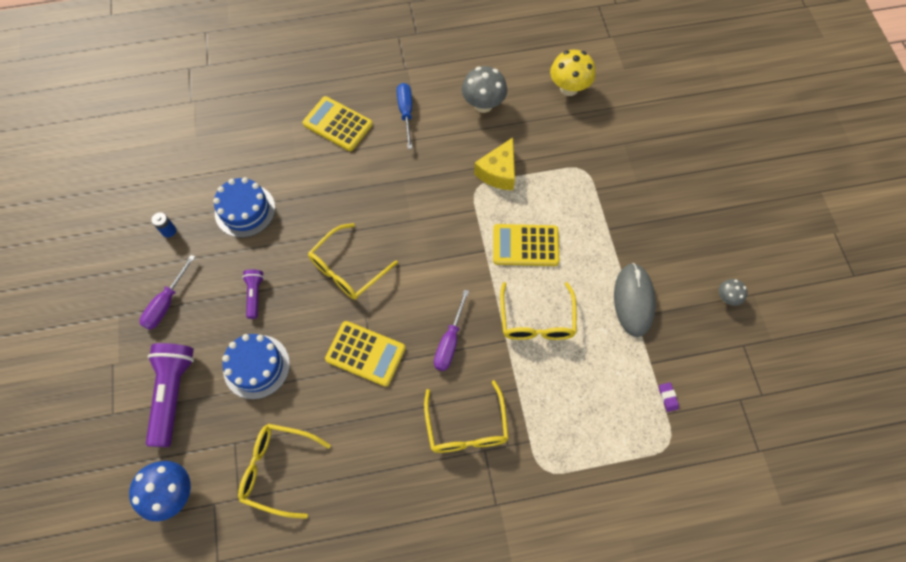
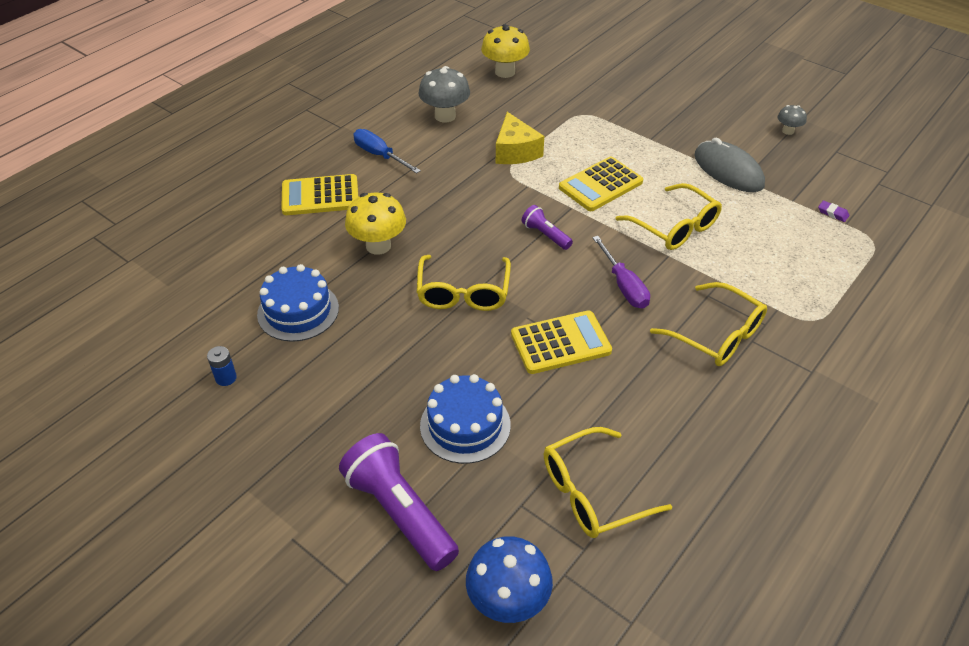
camera: 40 degrees left, 20 degrees down
purple screwdriver [140,255,195,330] -> none
purple flashlight [242,269,264,319] -> purple flashlight moved to [522,205,573,250]
none -> yellow mushroom [345,192,406,255]

